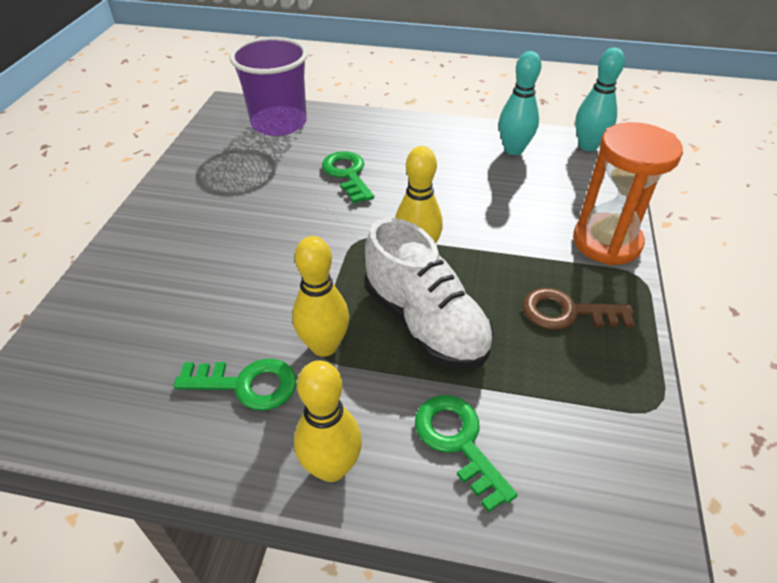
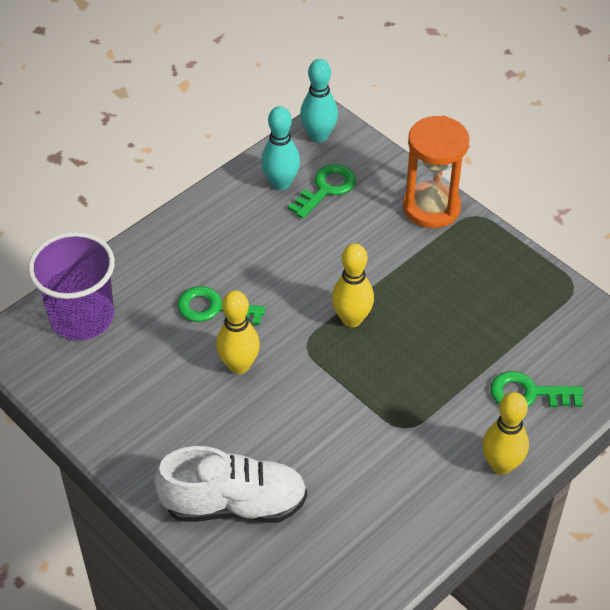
camera: 55 degrees left, 5 degrees up
green key [174,359,297,410] -> green key moved to [288,164,356,219]
yellow bowling pin [292,236,349,357] -> yellow bowling pin moved to [216,290,260,374]
white shoe [365,218,494,370] -> white shoe moved to [154,446,307,523]
brown key [522,288,635,330] -> none

